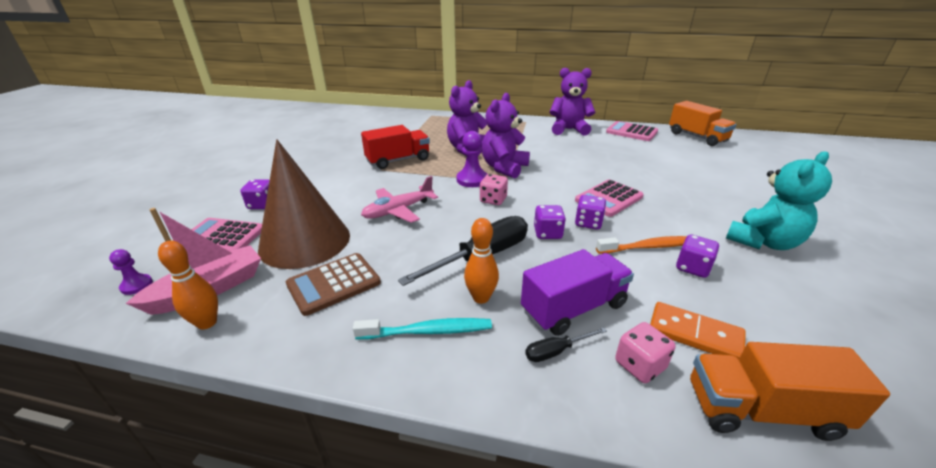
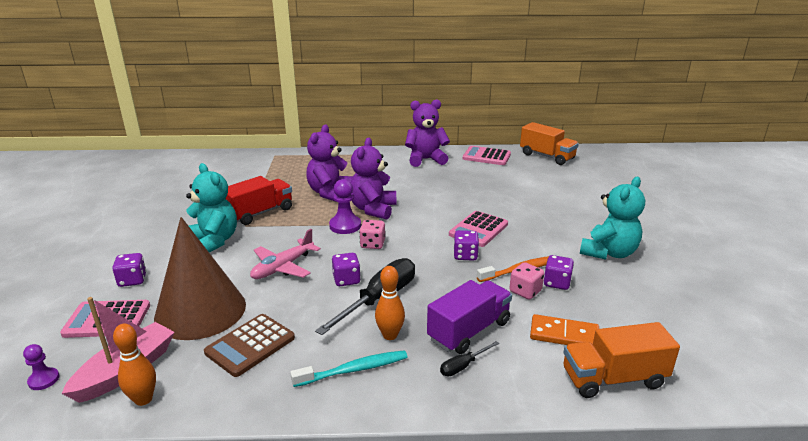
camera: 15 degrees left, 5 degrees down
purple dice [534,205,566,239] -> purple dice moved to [332,253,361,286]
pink dice [615,322,676,383] -> pink dice moved to [509,262,544,300]
none -> turquoise teddy bear [186,163,237,253]

